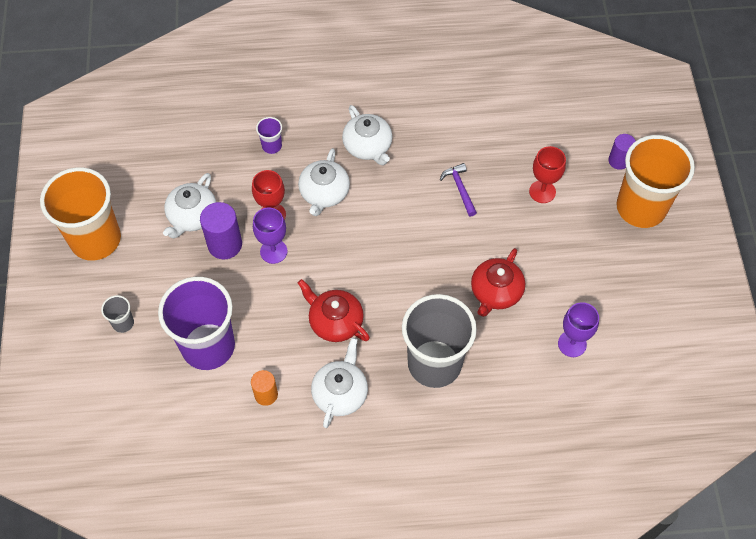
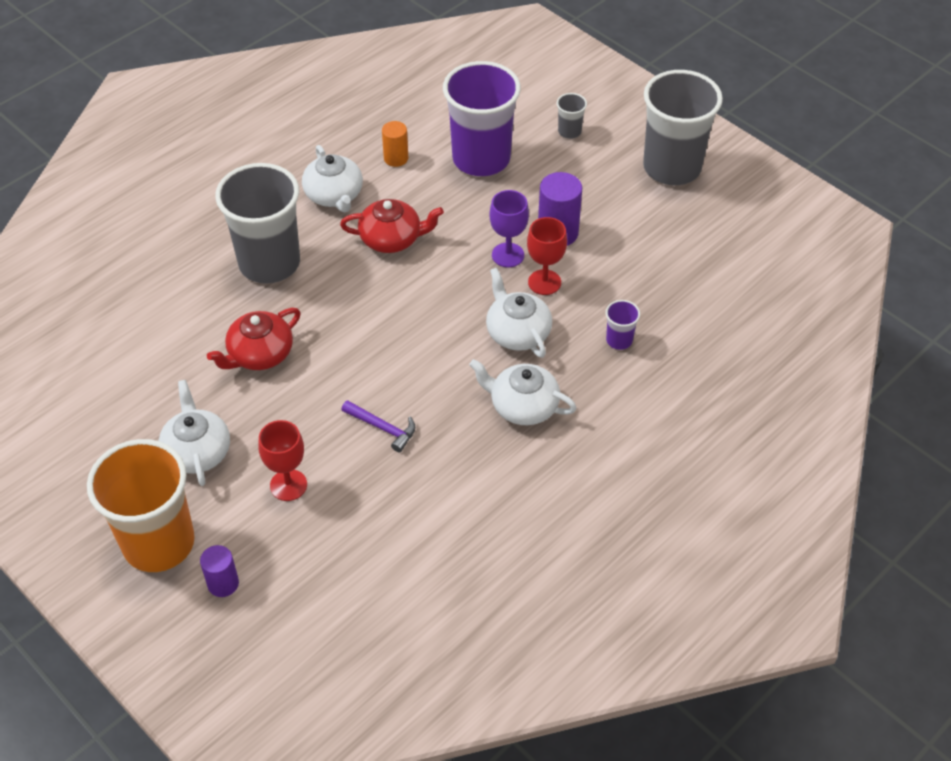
camera: 140 degrees right, 10 degrees down
orange cup [40,167,121,261] -> grey cup [643,70,723,185]
white teapot [163,173,216,238] -> white teapot moved to [158,380,230,486]
red teapot [471,248,525,317] -> red teapot turned 120 degrees counterclockwise [207,308,301,370]
purple goblet [558,302,599,357] -> none

